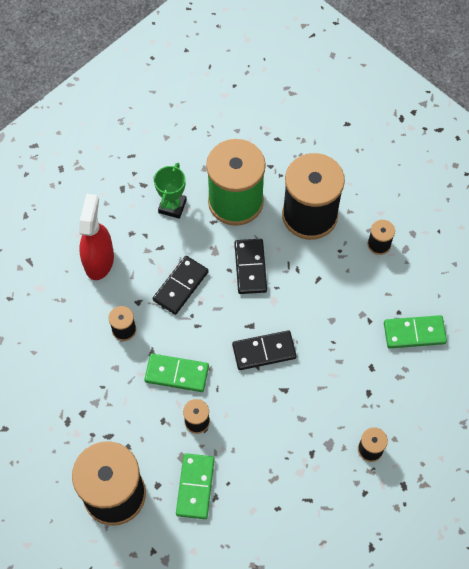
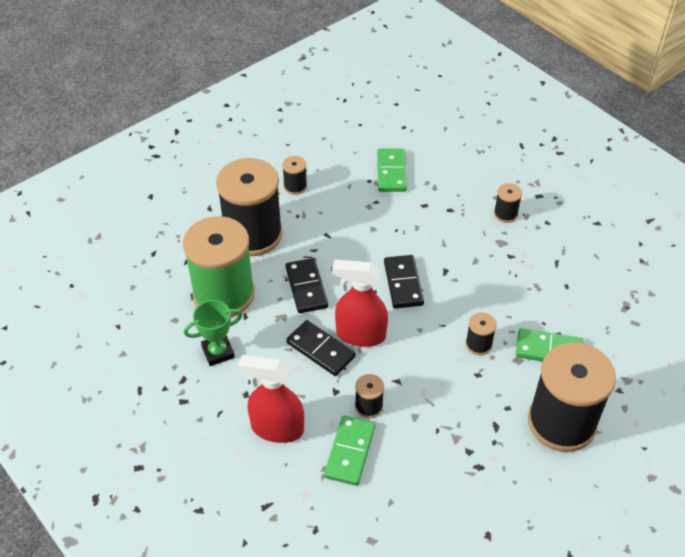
camera: 85 degrees left, 15 degrees down
green domino [144,353,209,392] -> green domino moved to [324,415,375,486]
green trophy [154,163,187,219] -> green trophy turned 45 degrees counterclockwise [184,300,242,366]
black domino [234,239,267,294] -> black domino turned 75 degrees clockwise [285,258,328,313]
none -> red spray bottle [332,260,388,347]

